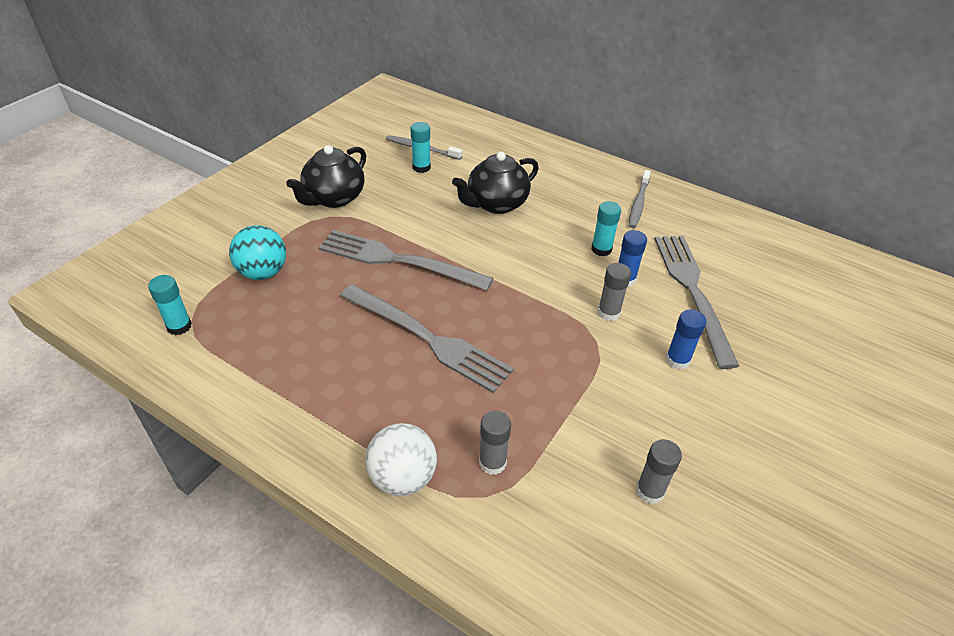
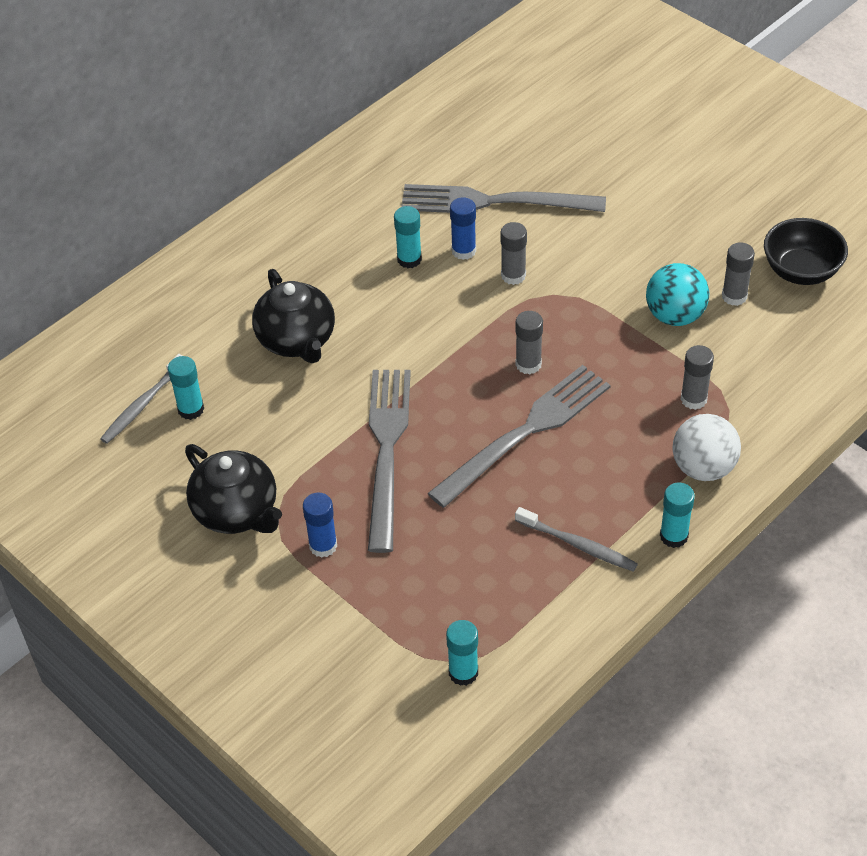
camera: 75 degrees left, 5 degrees up
turquoise ball [229,225,286,280] -> turquoise ball moved to [646,263,709,326]
grey fork [318,230,493,290] -> grey fork turned 150 degrees clockwise [368,370,411,553]
grey toothbrush [629,170,651,228] -> grey toothbrush moved to [515,507,638,572]
blue glue stick [666,309,706,370] -> blue glue stick moved to [303,492,337,558]
none -> grey glue stick [515,311,543,375]
none -> turquoise glue stick [660,482,695,548]
none -> black bowl [764,218,848,285]

